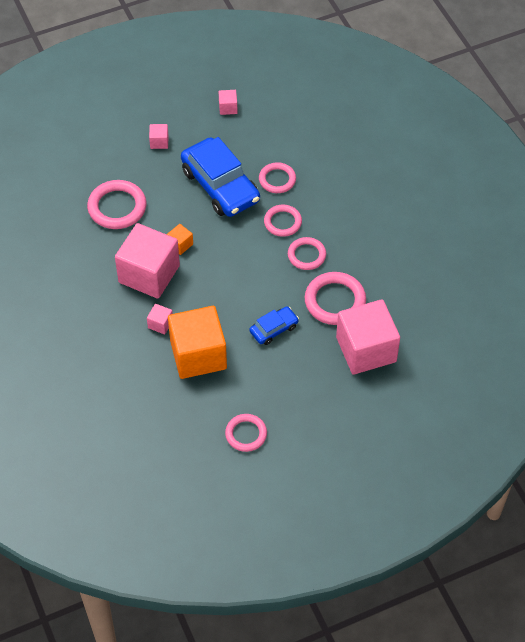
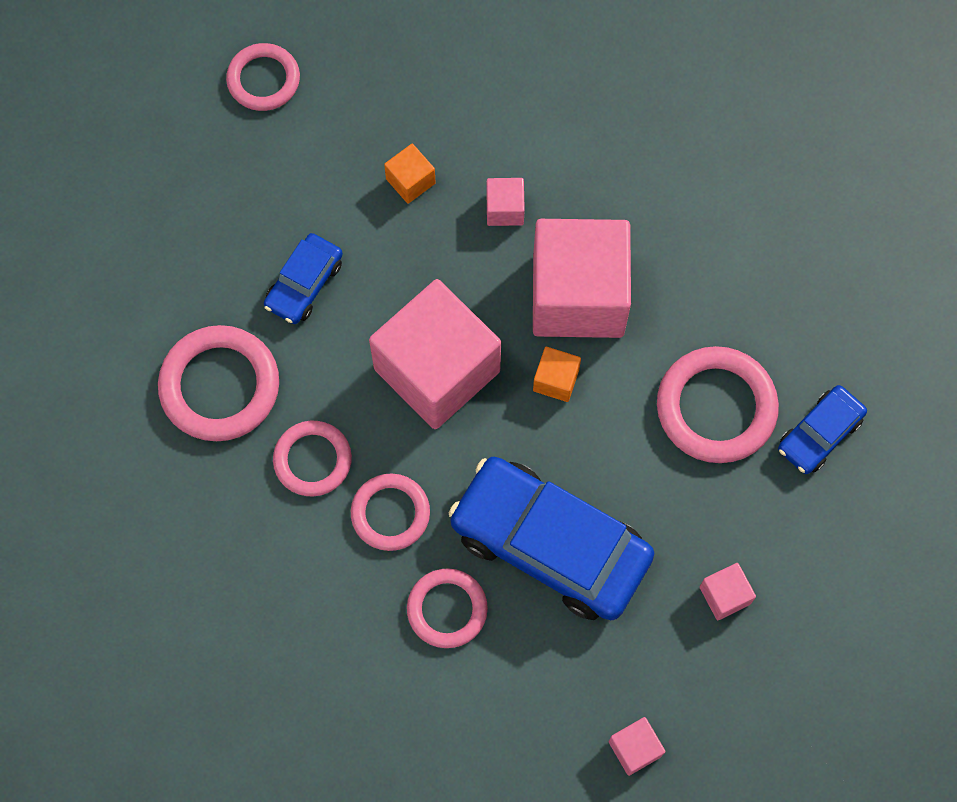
camera: 155 degrees right, 15 degrees up
orange cube [168,306,227,379] -> orange cube [384,144,436,204], size x0.41
pink cube [336,299,400,375] -> pink cube moved to [369,279,501,429]
none -> blue car [778,385,867,474]

